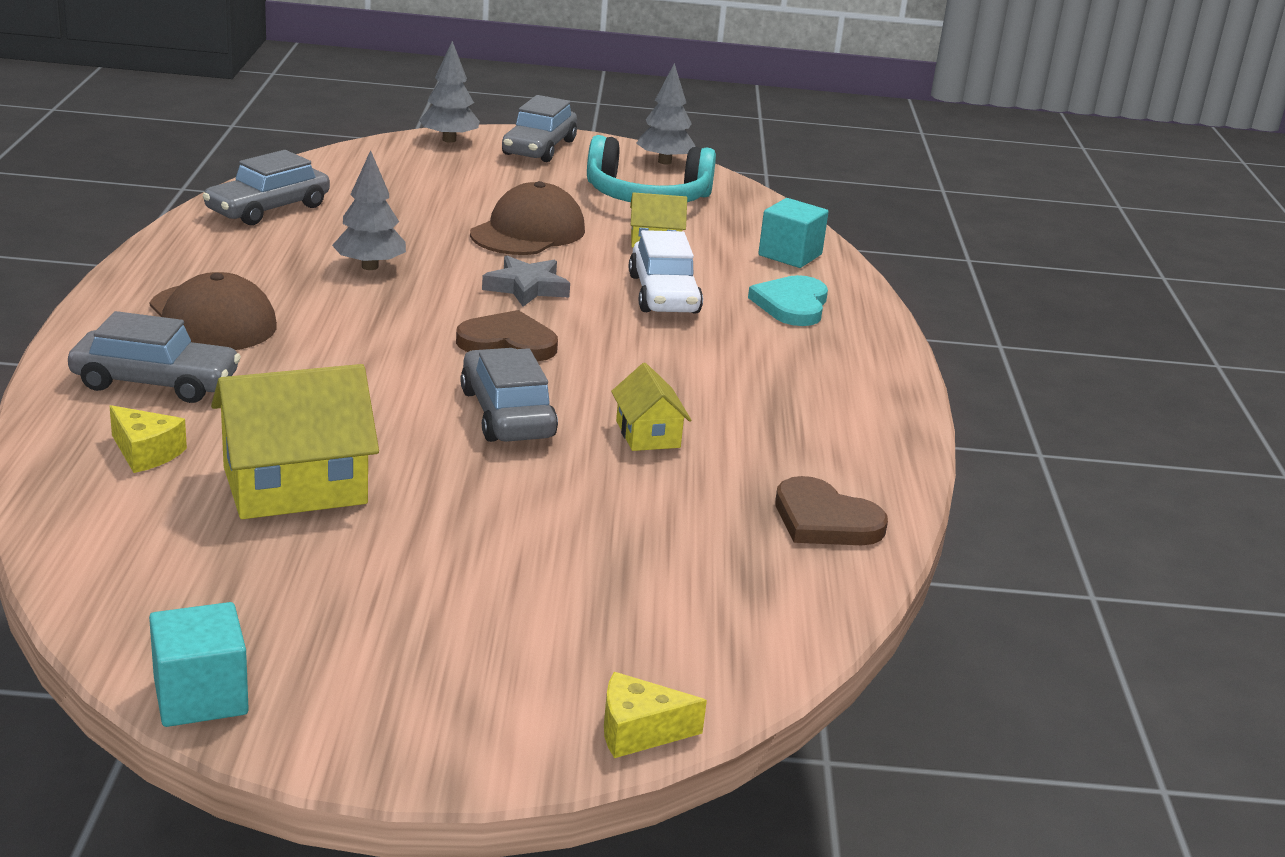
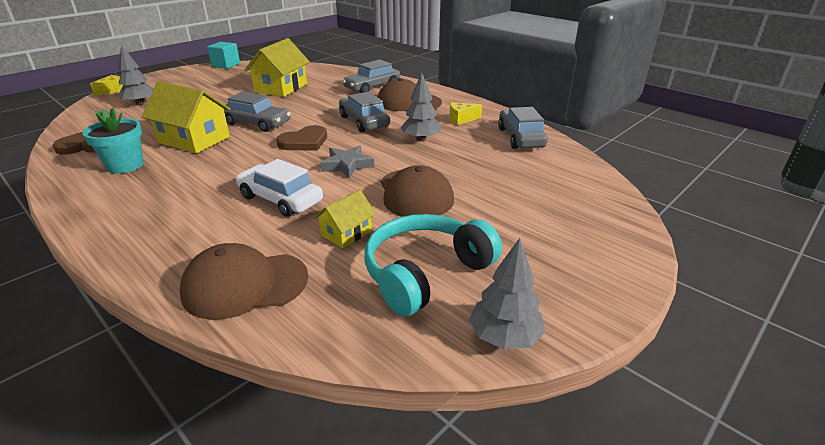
camera: 135 degrees right, 5 degrees up
yellow cheese [110,405,187,473] -> yellow cheese moved to [449,102,482,125]
grey tree [419,41,480,143] -> grey tree moved to [117,45,154,105]
grey car [502,95,577,162] -> grey car moved to [339,92,390,132]
yellow house [611,363,692,451] -> yellow house [142,81,231,153], size x1.85
turquoise heart [748,275,828,326] -> none
turquoise cube [758,198,828,268] -> brown cap [180,243,309,320]
none -> turquoise flower pot [82,108,143,174]

